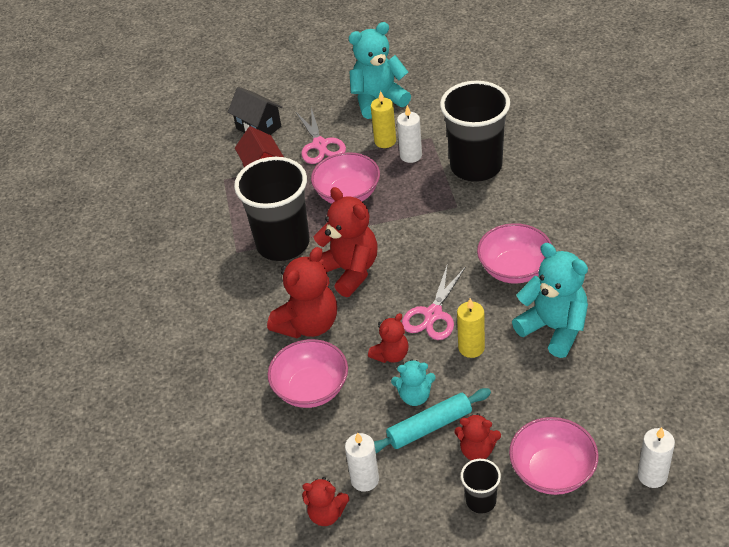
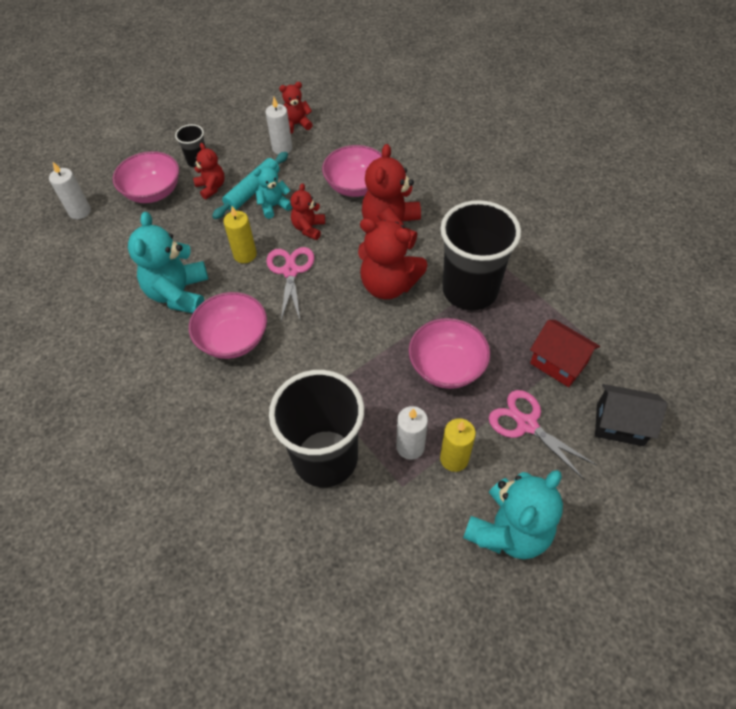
camera: 150 degrees right, 10 degrees up
red teddy bear [454,413,501,460] -> red teddy bear turned 75 degrees clockwise [193,143,225,199]
turquoise teddy bear [512,243,588,358] -> turquoise teddy bear turned 75 degrees clockwise [128,212,208,313]

